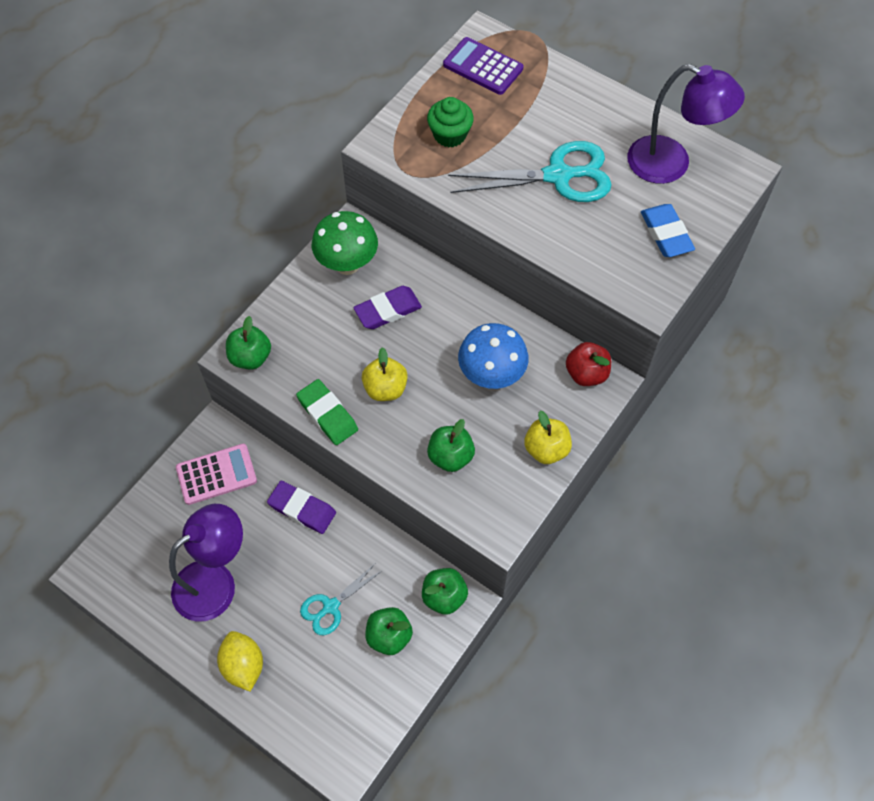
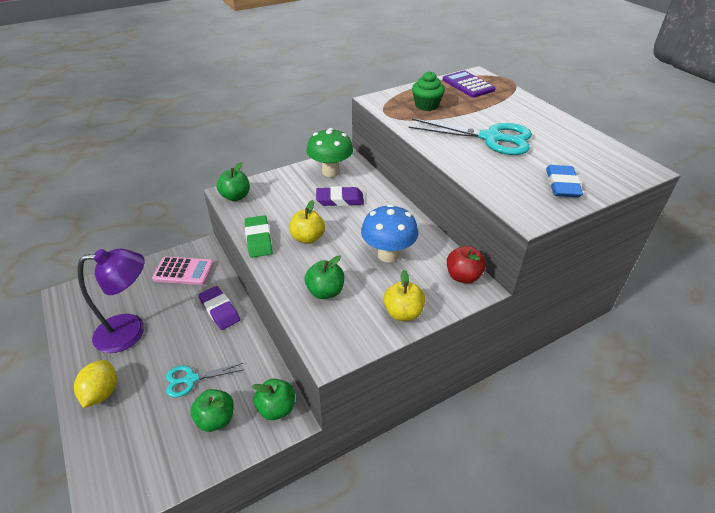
camera: 25 degrees right, 20 degrees down
purple lamp [627,64,745,184] -> none

